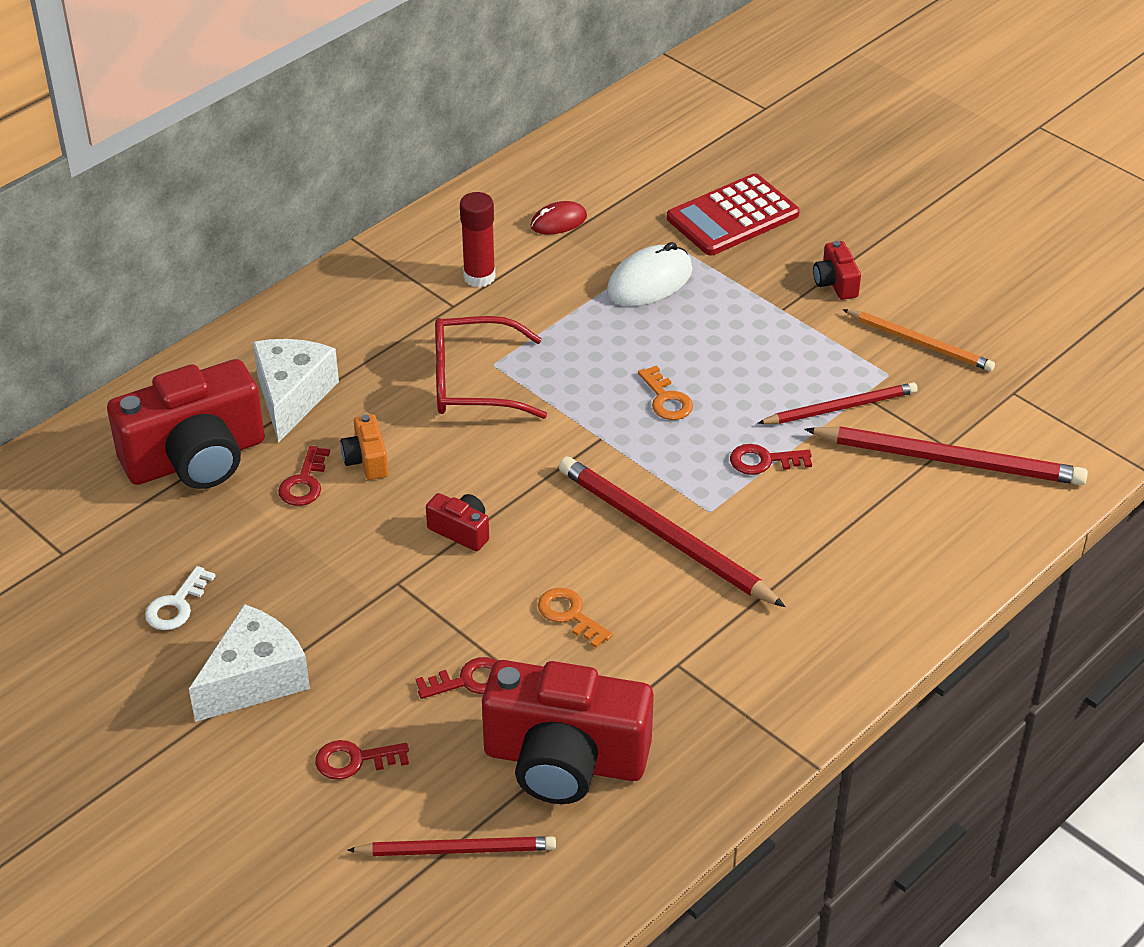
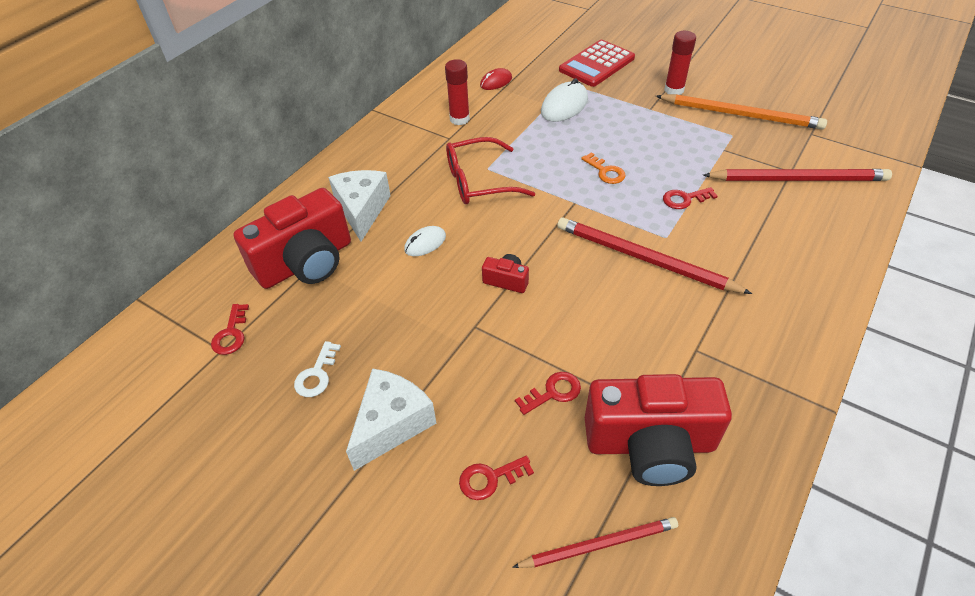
camera: 10 degrees left, 5 degrees up
red key [278,446,330,506] -> red key moved to [211,304,249,355]
orange camera [341,414,388,480] -> white mouse [404,226,446,256]
orange key [538,588,613,648] -> none
red pencil [758,382,918,424] -> none
red camera [813,241,861,300] -> red glue stick [664,31,696,95]
orange pencil [842,309,995,371] -> orange pencil [656,94,827,130], size x1.60

